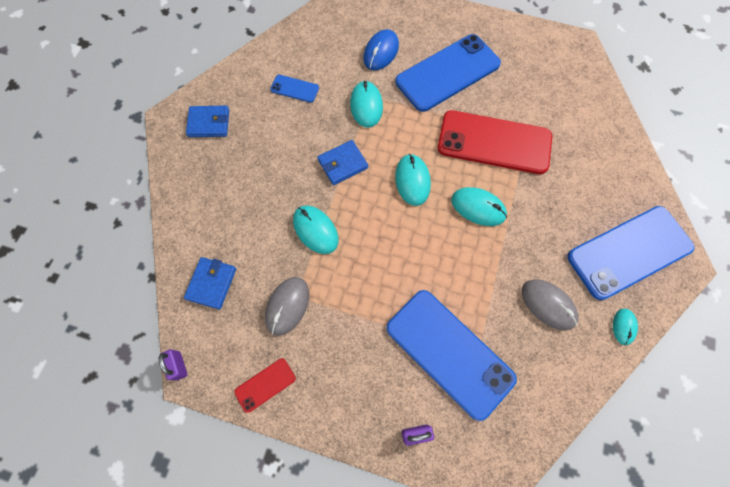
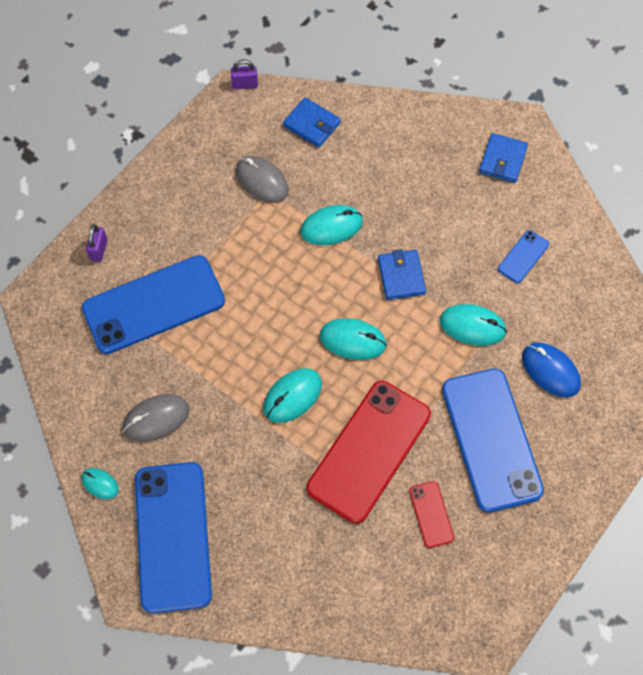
camera: 110 degrees right, 5 degrees down
red phone [234,358,296,413] -> red phone moved to [409,481,454,548]

